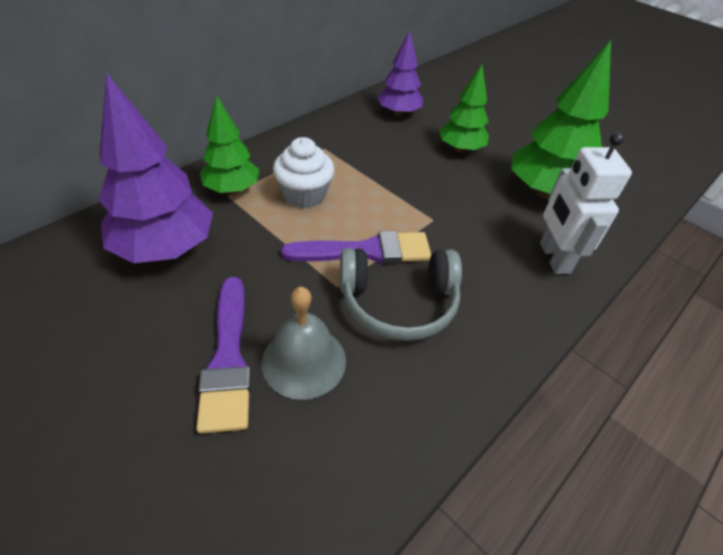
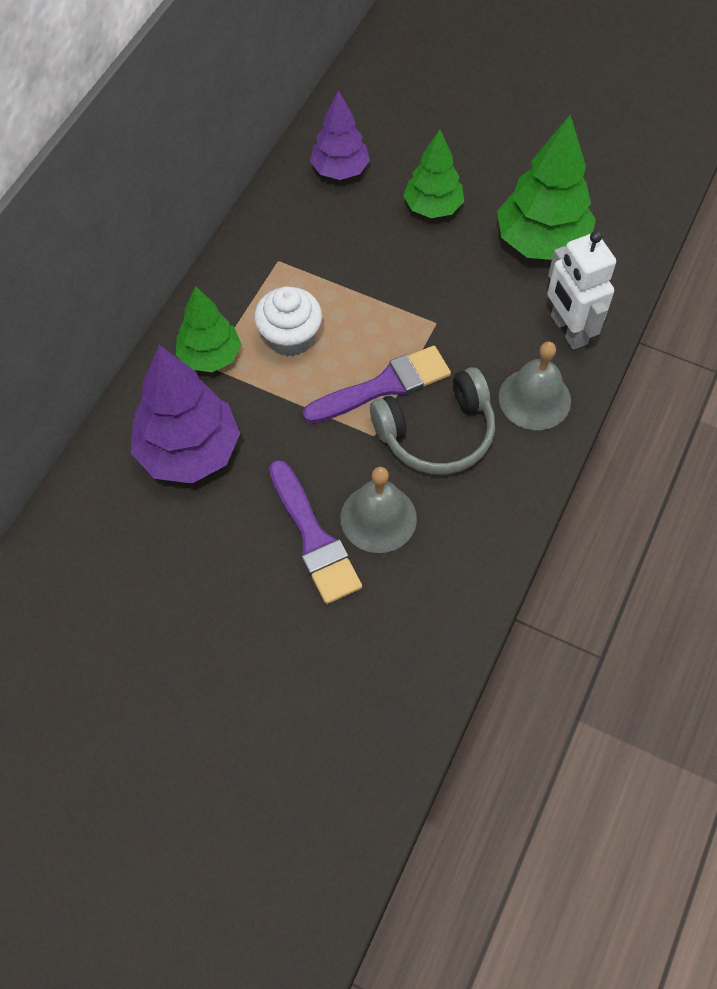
camera: 15 degrees left, 15 degrees up
none -> grey bell [499,342,571,430]

